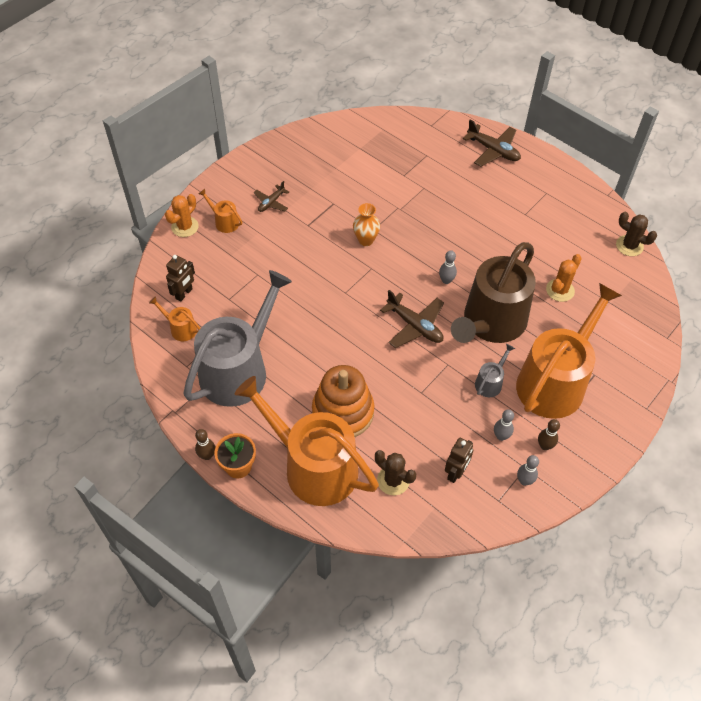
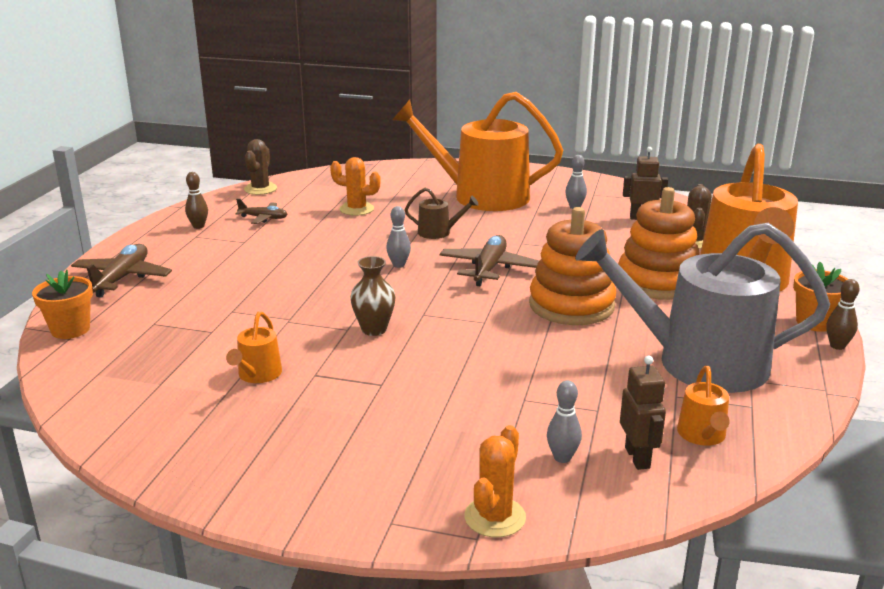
camera: 115 degrees left, 30 degrees down
orange cactus [165,194,199,237] -> orange cactus turned 75 degrees counterclockwise [465,425,526,537]
brown robot [166,255,195,301] -> brown robot turned 75 degrees clockwise [620,356,666,470]
orange watering can [199,189,242,233] -> orange watering can moved to [226,311,282,383]
brown plane [254,181,289,212] -> brown plane moved to [236,199,287,224]
orange vase [353,203,380,246] -> brown vase [350,256,396,336]
brown watering can [451,242,536,343] -> brown watering can [405,188,479,239], size x0.40
grey watering can [475,344,515,397] -> none
grey bowling pin [517,455,539,486] -> grey bowling pin moved to [547,381,582,463]
brown bowling pin [538,419,560,450] -> brown bowling pin moved to [185,172,208,229]
none -> orange flower pot [32,270,93,339]
none -> orange stacking toy [529,207,616,325]

